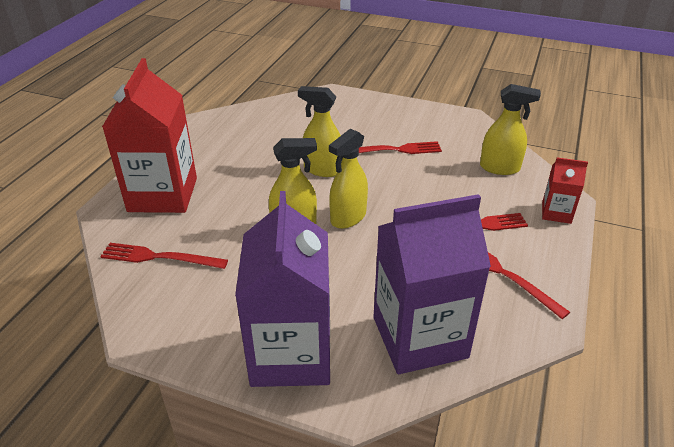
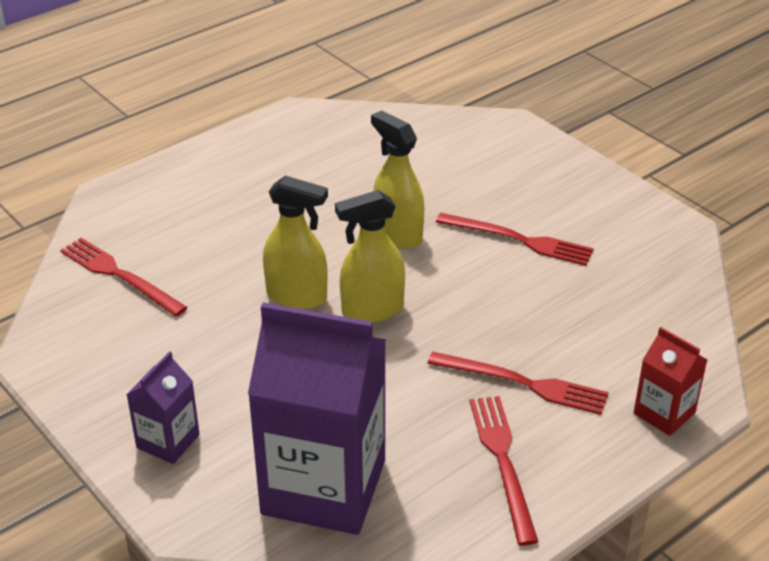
camera: 30 degrees right, 0 degrees up
red carton [102,58,197,213] -> none
purple carton [235,191,330,387] -> purple carton [126,351,200,464], size x0.47
yellow spray bottle [480,84,541,175] -> none

